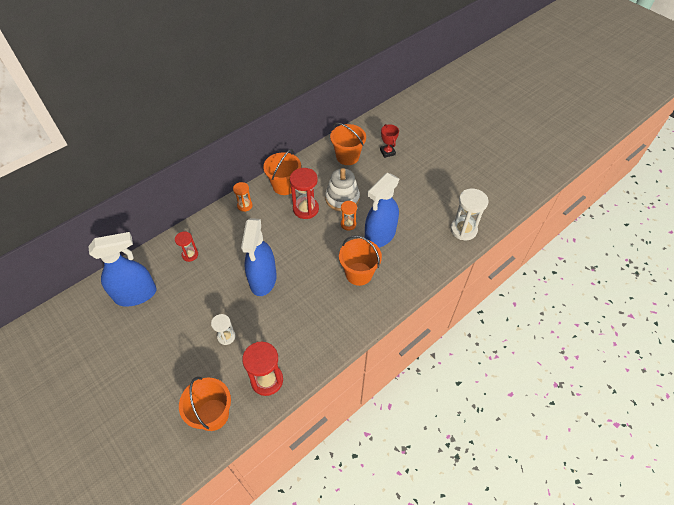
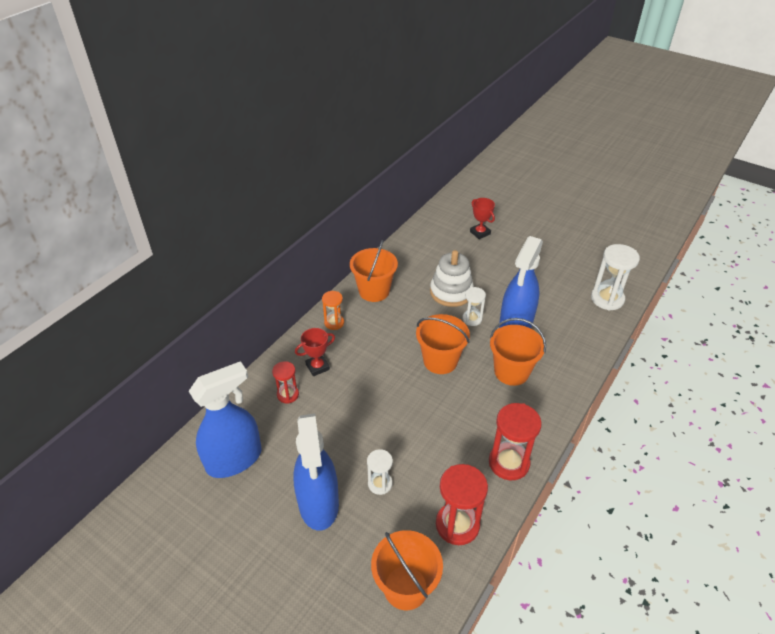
camera: 15 degrees left, 10 degrees down
blue spray bottle [241,218,277,296] -> blue spray bottle moved to [293,413,339,531]
red hourglass [290,168,319,219] -> red hourglass moved to [489,403,542,480]
orange bucket [330,123,366,165] -> orange bucket moved to [416,314,470,374]
orange hourglass [341,201,357,230] -> white hourglass [462,287,486,326]
none -> red trophy [295,328,335,376]

